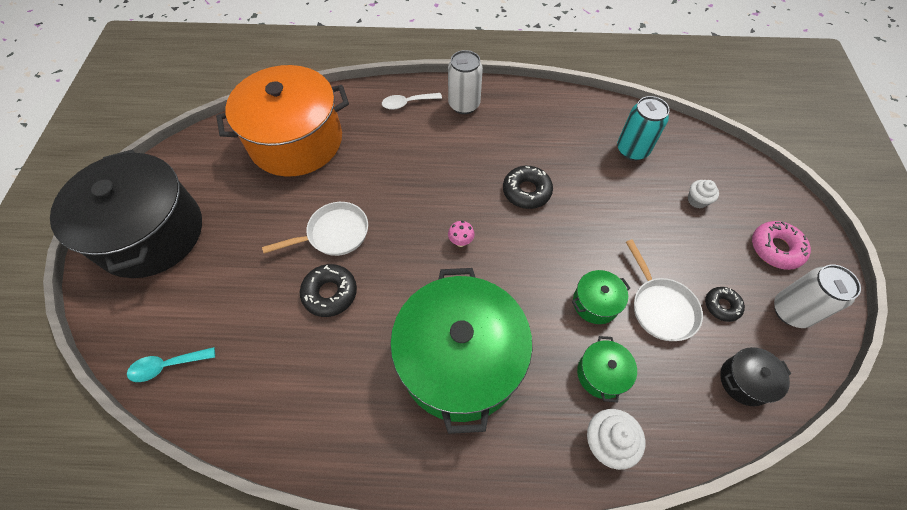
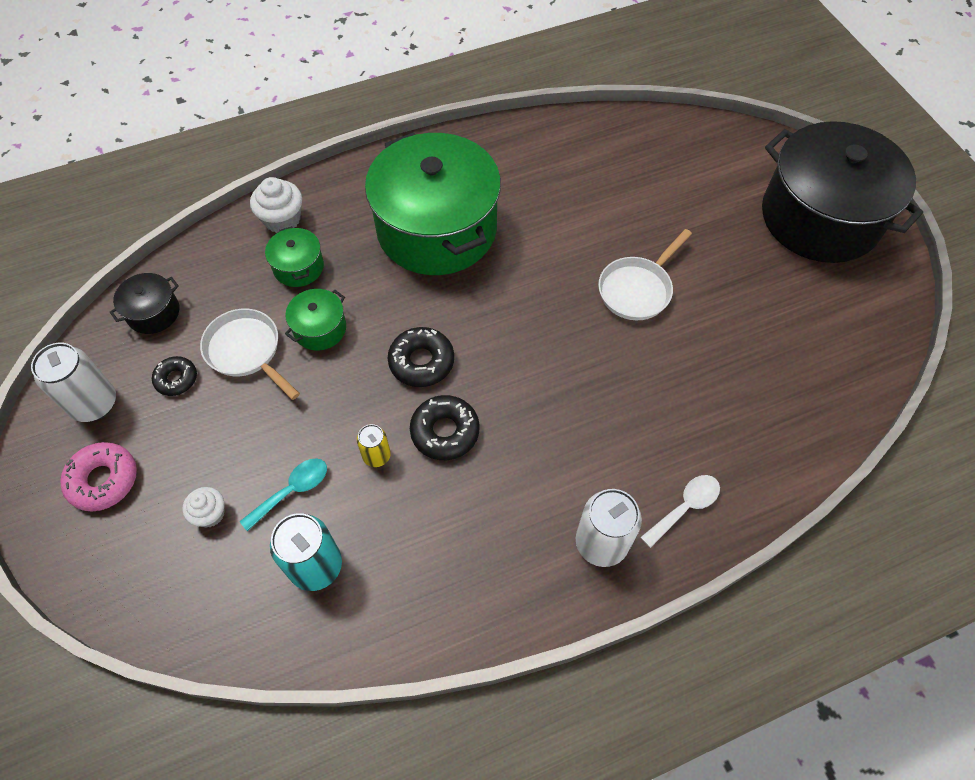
camera: 155 degrees right, 0 degrees up
turquoise spoon [127,347,215,382] -> turquoise spoon moved to [240,458,327,531]
orange pot [216,65,349,177] -> none
black donut [300,264,357,317] -> black donut moved to [388,327,454,387]
pink mushroom [448,221,475,247] -> none
none -> yellow can [357,424,391,467]

